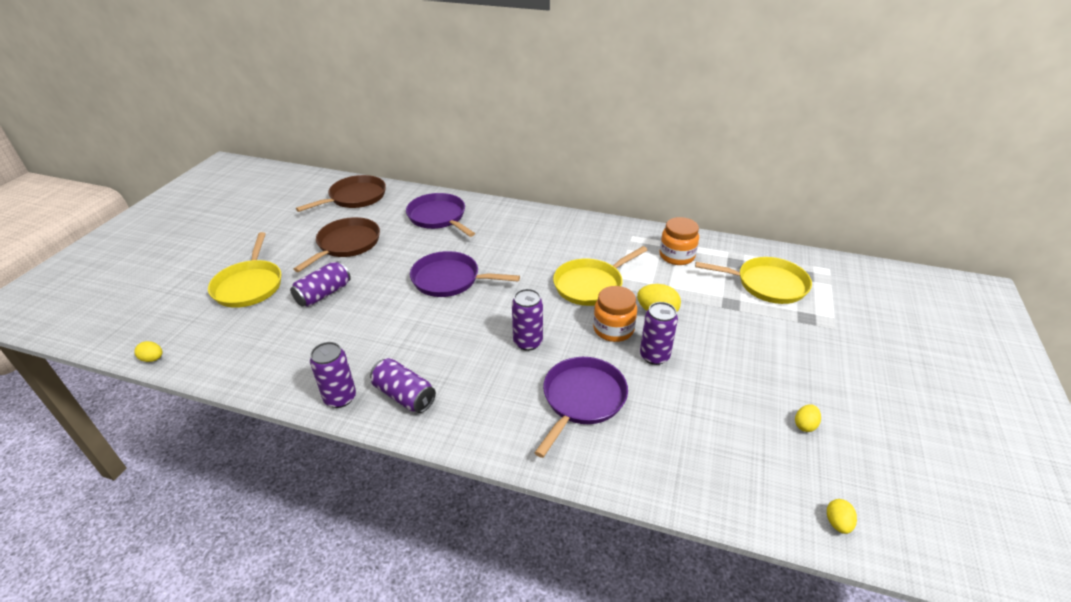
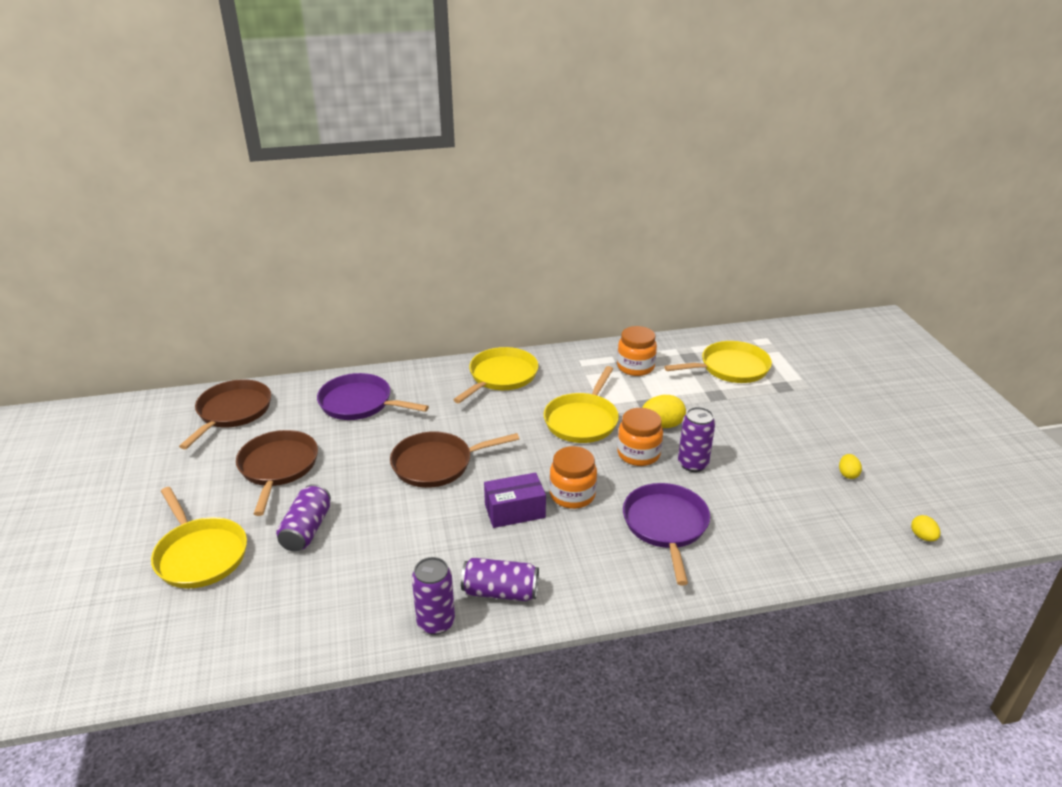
camera: 30 degrees left, 5 degrees down
yellow egg [134,341,162,362] -> none
purple pan [410,251,520,297] -> brown pan [390,431,519,488]
purple can [512,289,543,351] -> orange jar [549,446,597,509]
none -> yellow pan [453,347,539,403]
none -> purple box [484,472,546,528]

